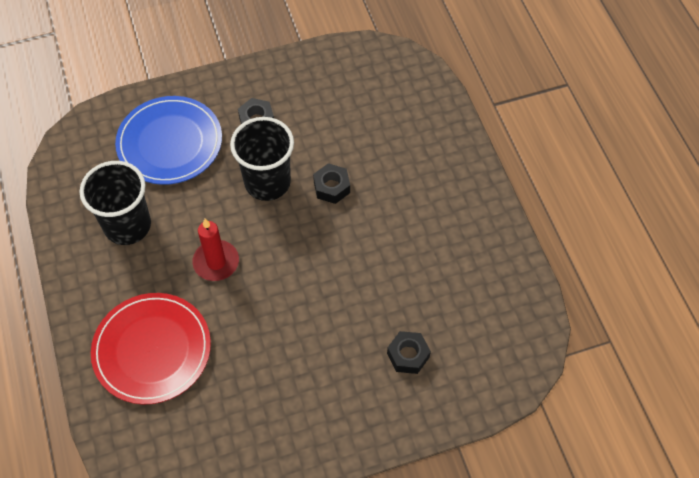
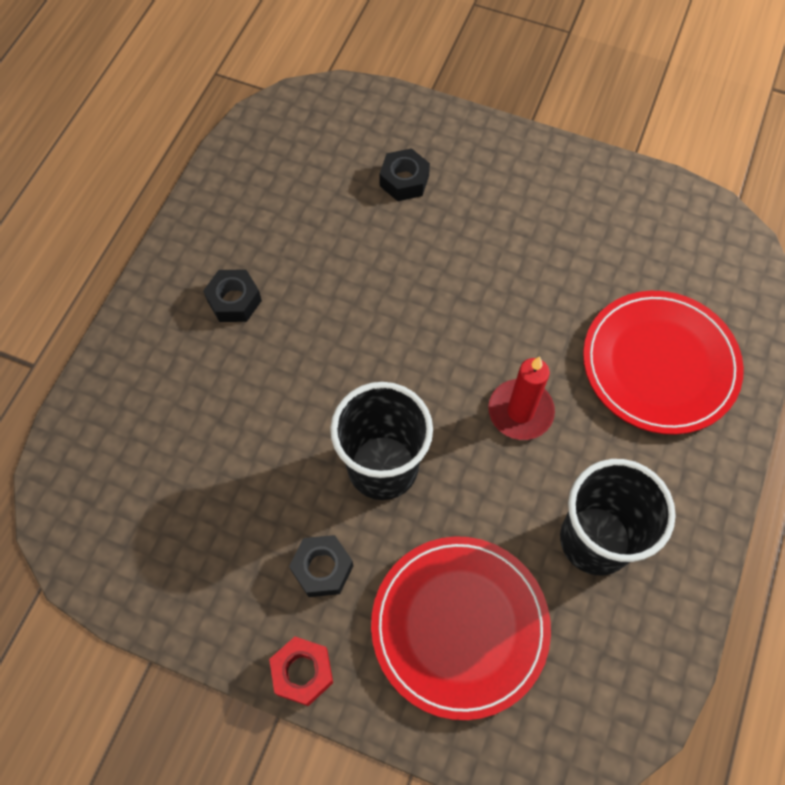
camera: 140 degrees left, 5 degrees up
blue plate [115,96,222,185] -> red plate [371,536,551,720]
black nut [313,163,350,204] -> black nut moved to [203,270,262,322]
none -> red nut [269,637,333,706]

